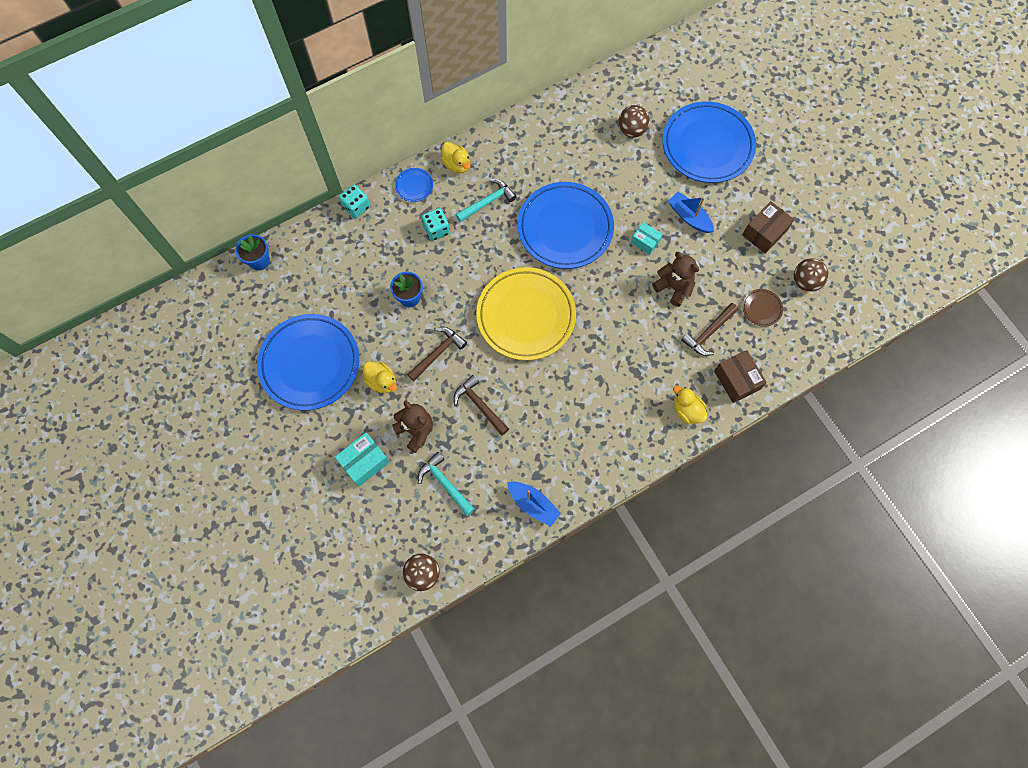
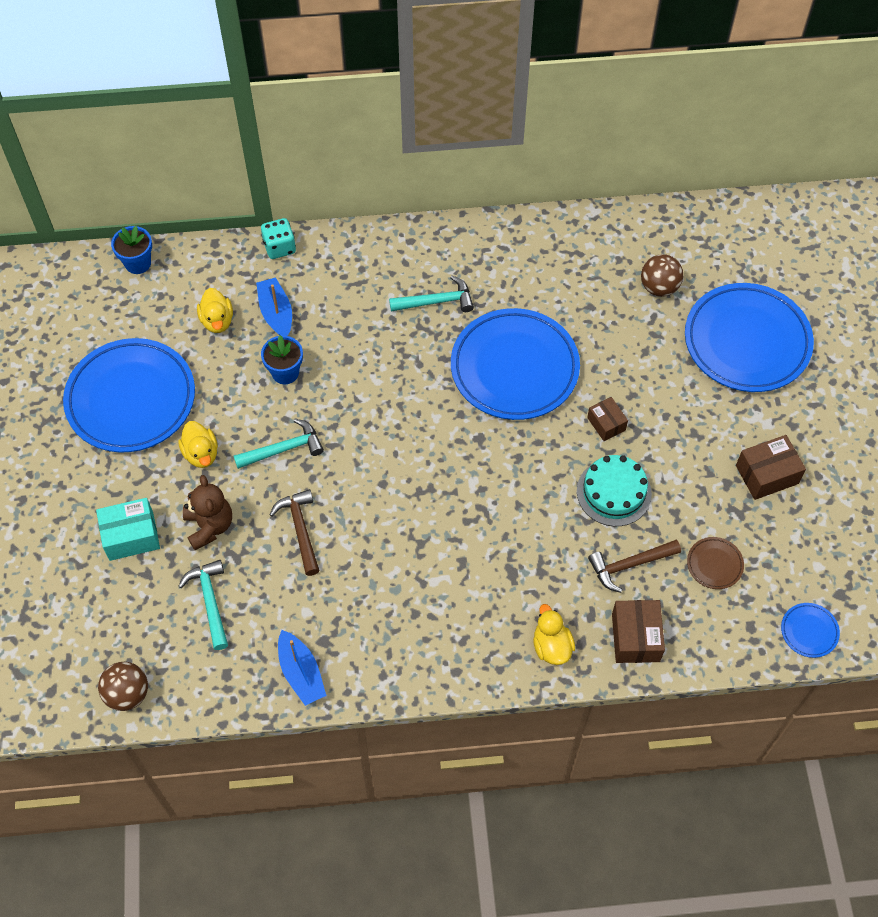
camera: 25 degrees right, 10 degrees down
blue plate [395,168,433,202] -> blue plate moved to [781,603,840,658]
brown hammer [407,327,467,381] -> turquoise hammer [234,419,324,469]
turquoise dice [422,208,450,241] -> none
yellow duck [441,142,471,173] -> yellow duck moved to [197,288,233,333]
yellow plate [476,267,576,361] -> none
turquoise box [631,222,663,255] -> brown box [587,397,628,441]
brown teddy bear [652,252,699,307] -> turquoise cake [577,455,652,526]
blue boat [668,192,714,233] -> blue boat moved to [256,277,292,336]
brown ball [794,258,829,292] -> none

